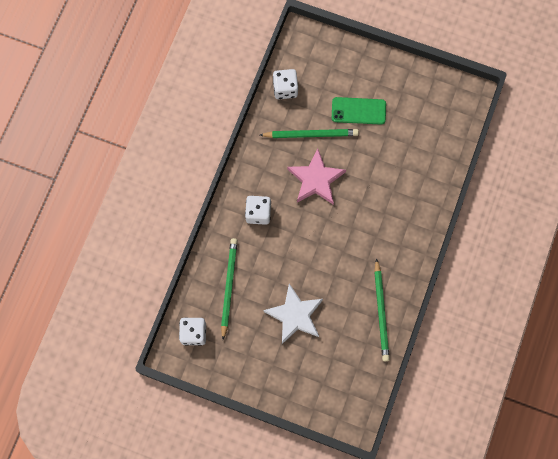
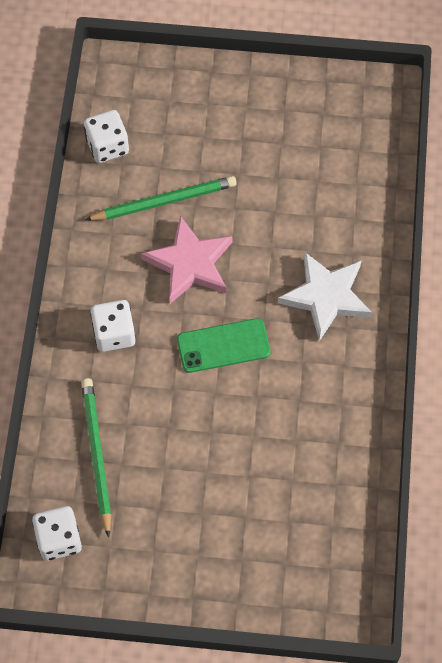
camera: 15 degrees left, 10 degrees down
white star [263,284,323,344] -> white star moved to [278,252,372,341]
green phone [332,97,386,125] -> green phone moved to [177,318,271,373]
green pencil [374,258,390,361] -> none

